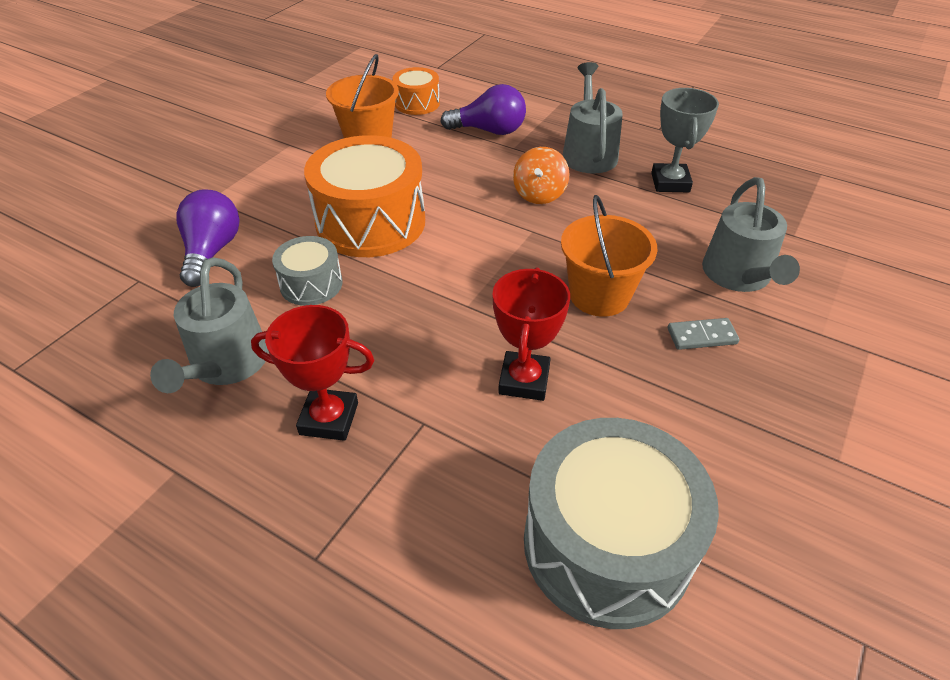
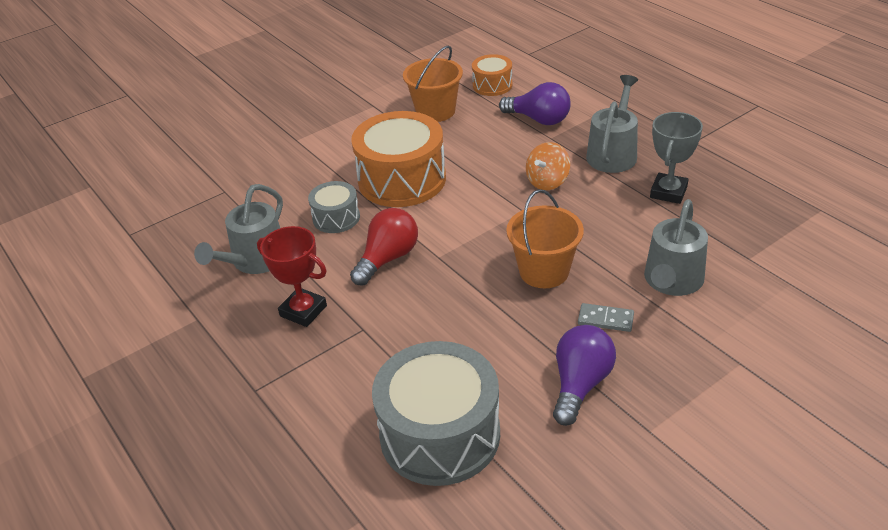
camera: 25 degrees right, 5 degrees down
purple light bulb [176,189,239,287] -> purple light bulb moved to [553,325,616,426]
red trophy [493,267,570,401] -> none
none -> red light bulb [350,208,418,285]

